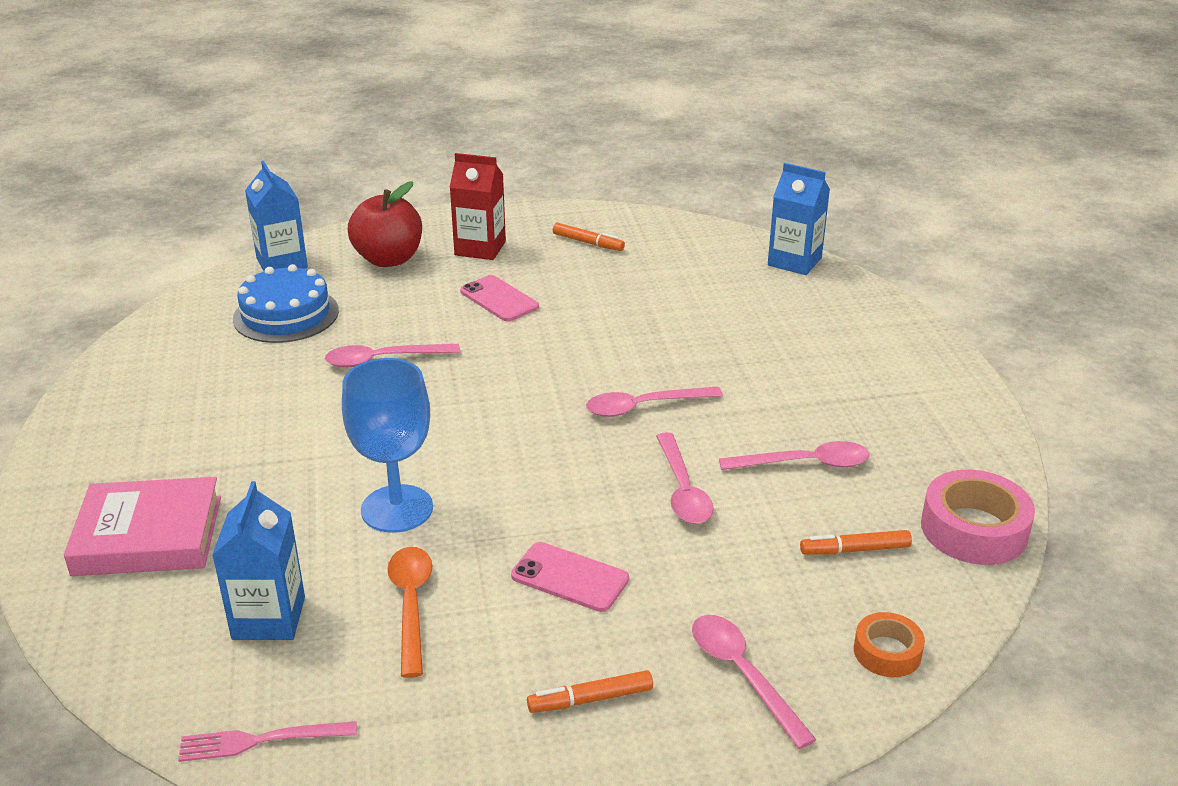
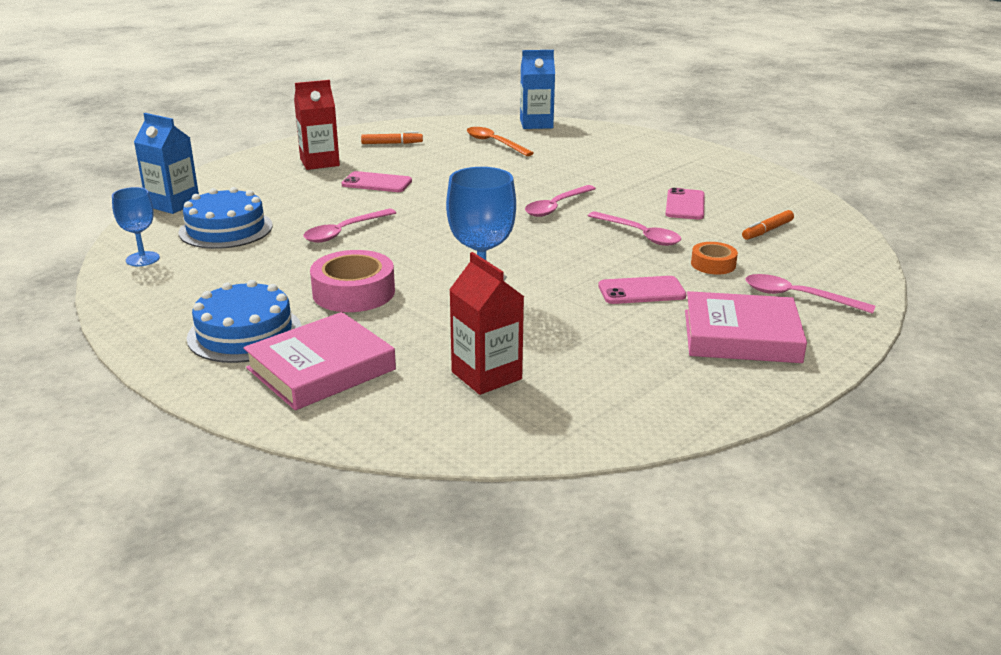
camera: 35 degrees left, 5 degrees down
pink fork [178,721,357,762] -> none
blue carton [212,481,305,640] -> red carton [449,252,524,395]
red apple [348,181,422,267] -> none
orange spoon [387,547,433,678] -> orange spoon moved to [467,127,534,156]
orange marker [527,670,653,713] -> pink book [685,291,807,363]
pink spoon [719,441,870,470] -> pink phone [665,188,705,219]
orange tape [854,612,925,677] -> orange tape moved to [691,242,738,275]
pink tape [921,470,1035,565] -> pink tape moved to [310,250,395,312]
none -> blue goblet [112,187,160,266]
none -> blue cake [187,280,302,363]

